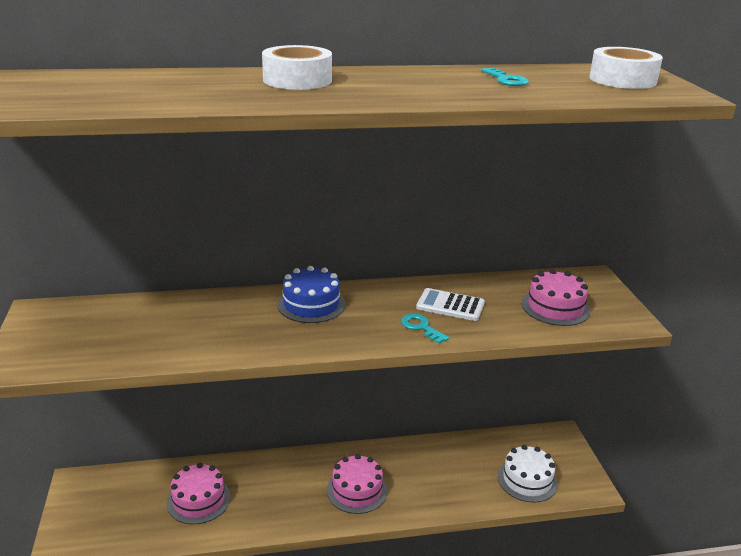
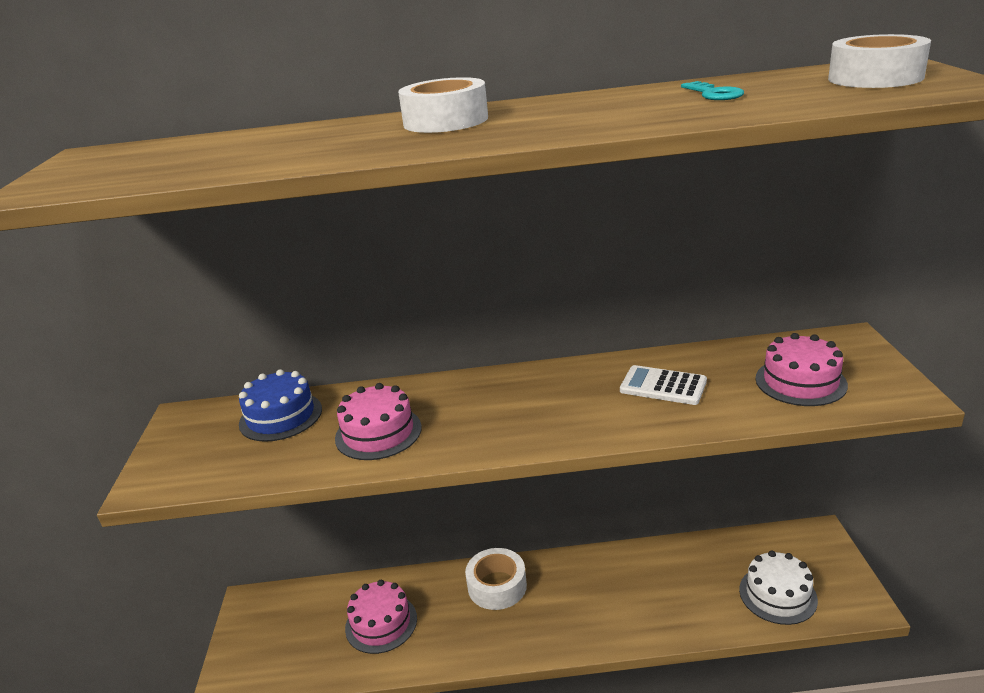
camera: 10 degrees right, 0 degrees up
blue cake [277,266,346,323] -> blue cake moved to [239,369,322,442]
pink cake [327,454,388,514] -> pink cake moved to [335,383,422,460]
turquoise key [401,314,449,344] -> none
none -> white tape [465,548,527,610]

